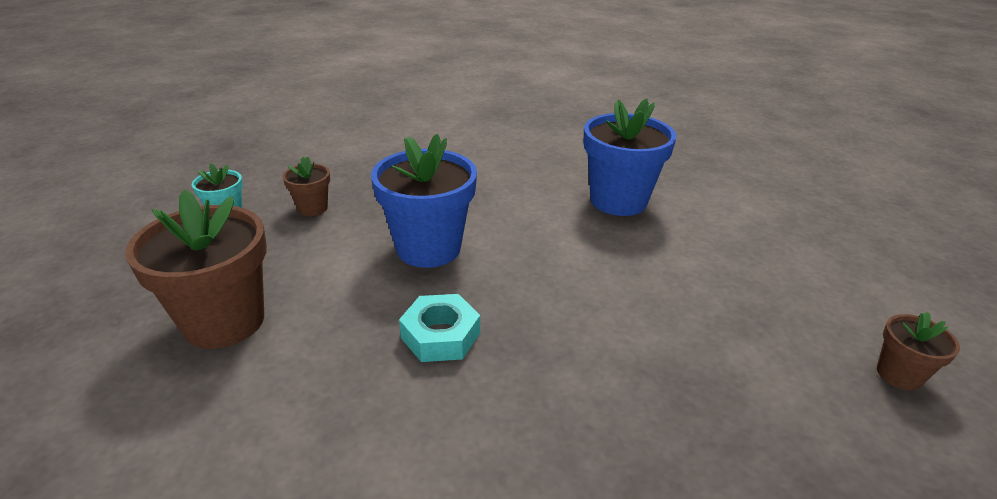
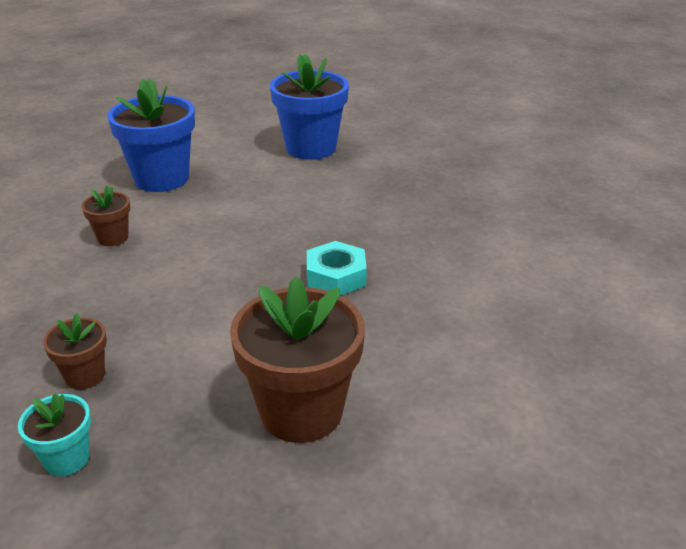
camera: 85 degrees left, 0 degrees up
blue flower pot [371,134,477,268] -> blue flower pot moved to [270,54,349,160]
brown flower pot [877,312,960,390] -> brown flower pot moved to [81,185,130,246]

